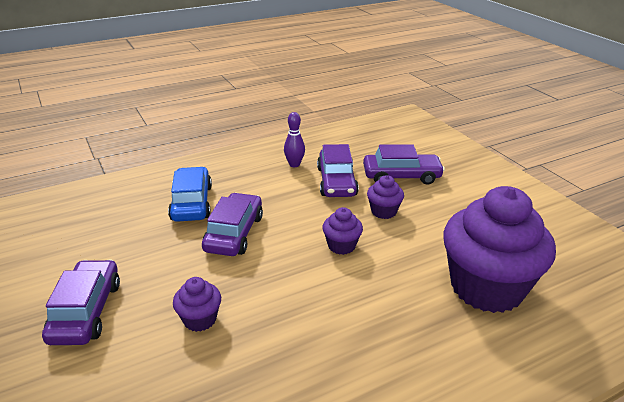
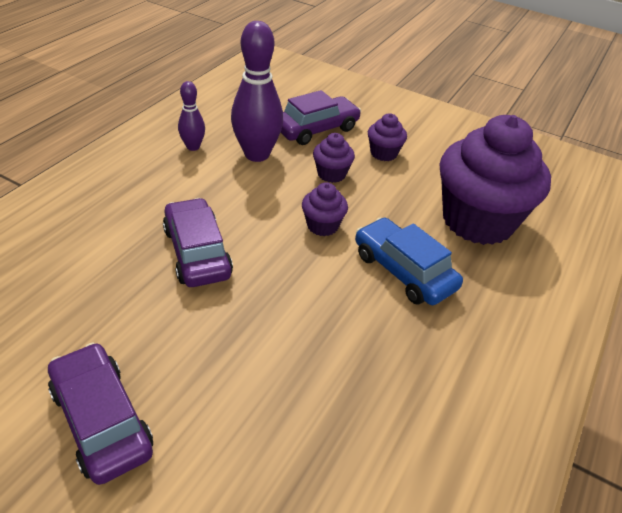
camera: 35 degrees left, 10 degrees up
blue car [168,167,212,222] -> blue car moved to [355,217,463,305]
purple cupcake [173,277,221,332] -> purple cupcake moved to [368,113,407,161]
purple car [317,144,359,197] -> purple bowling pin [231,21,283,162]

